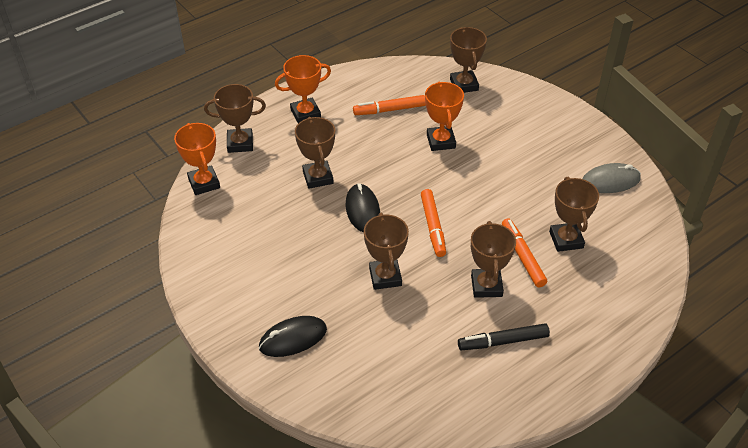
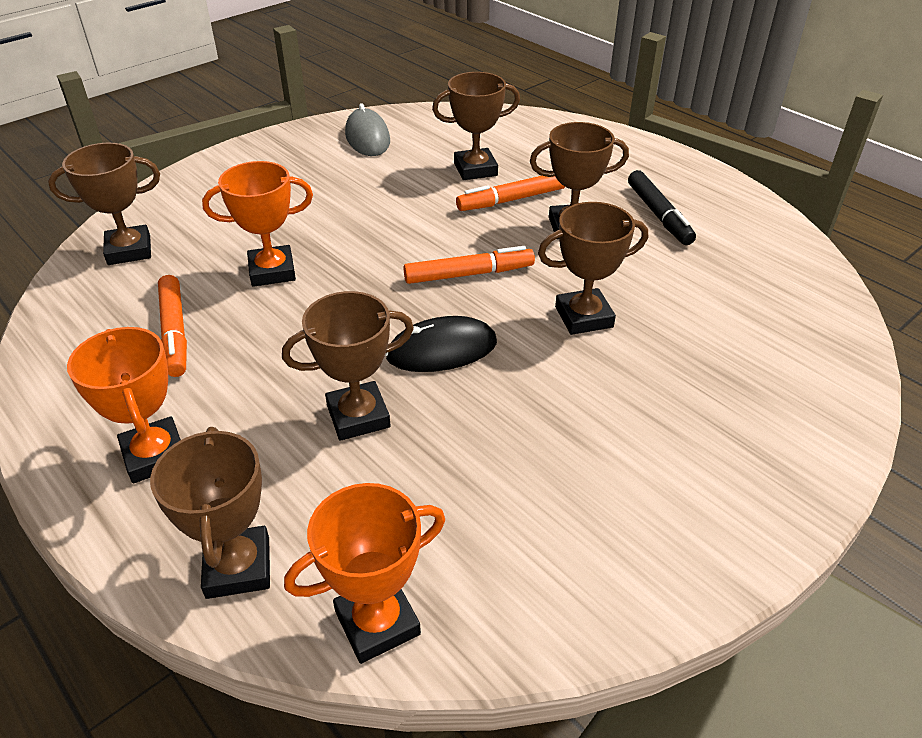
camera: 95 degrees left, 5 degrees down
black mouse [259,316,327,357] -> none

